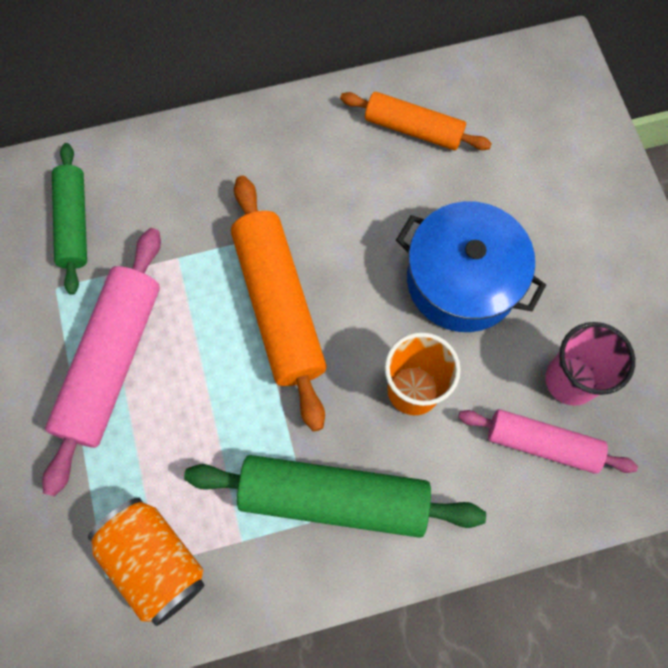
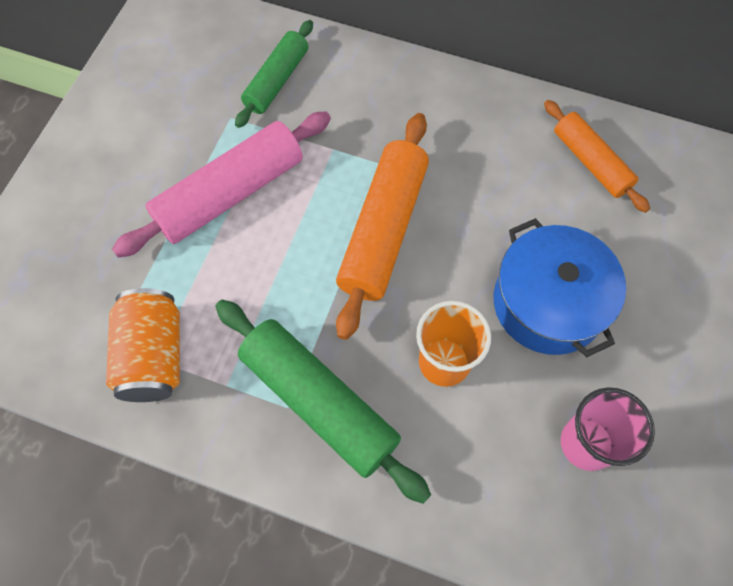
camera: 35 degrees right, 5 degrees down
pink rolling pin [458,409,638,474] -> none

